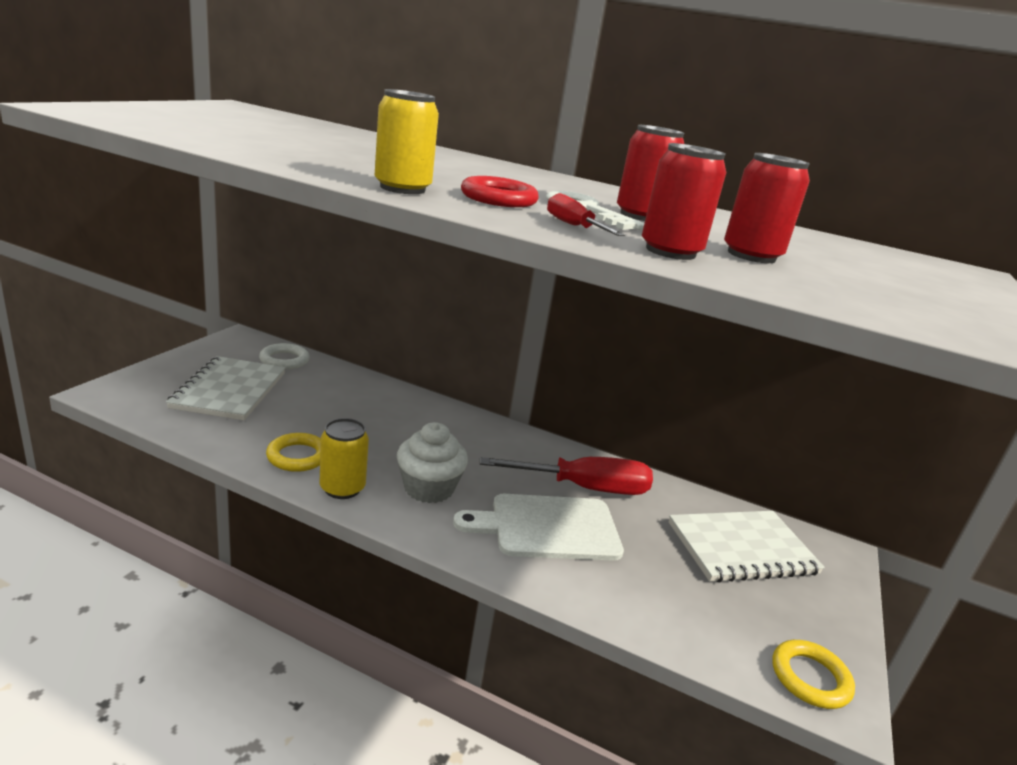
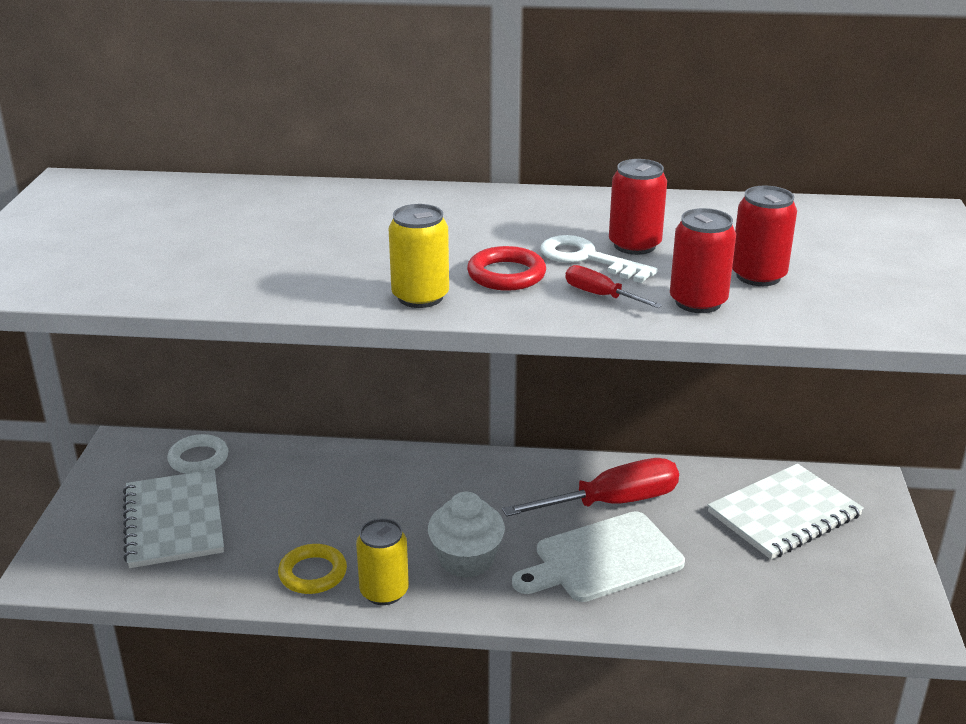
camera: 15 degrees left, 5 degrees up
yellow ring [772,640,855,709] -> none

